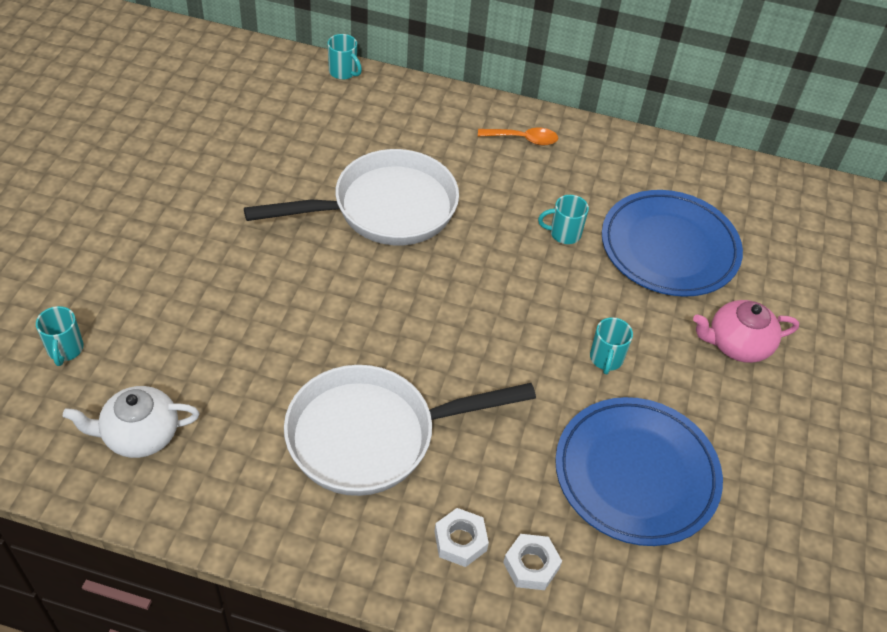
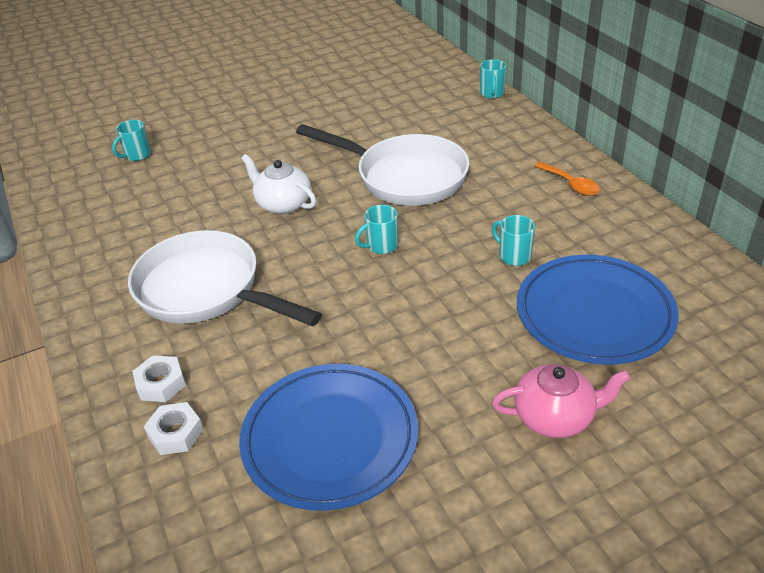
camera: 55 degrees right, 10 degrees down
white teapot [63,386,199,458] -> white teapot moved to [241,154,316,214]
turquoise mug [590,317,633,374] -> turquoise mug moved to [355,205,398,254]
pink teapot [693,300,799,363] -> pink teapot turned 135 degrees clockwise [492,364,630,438]

